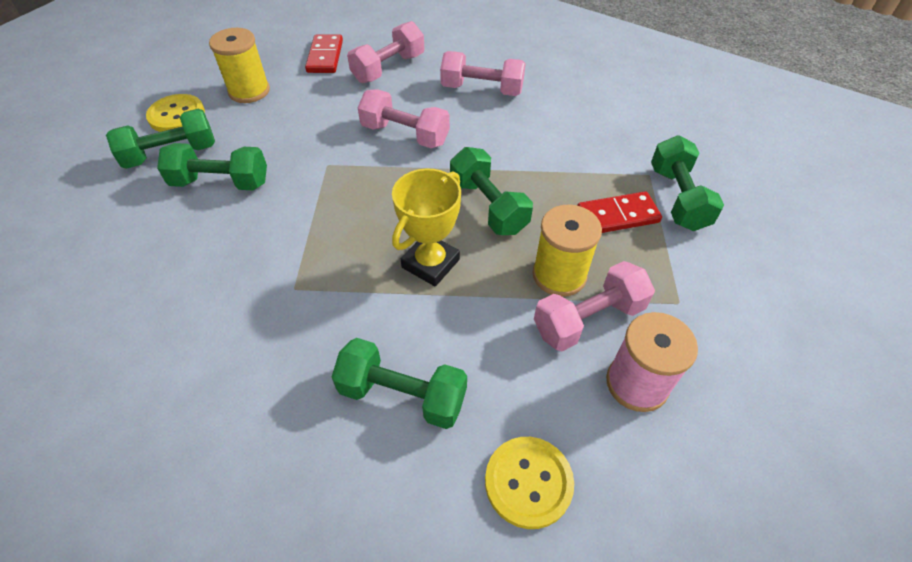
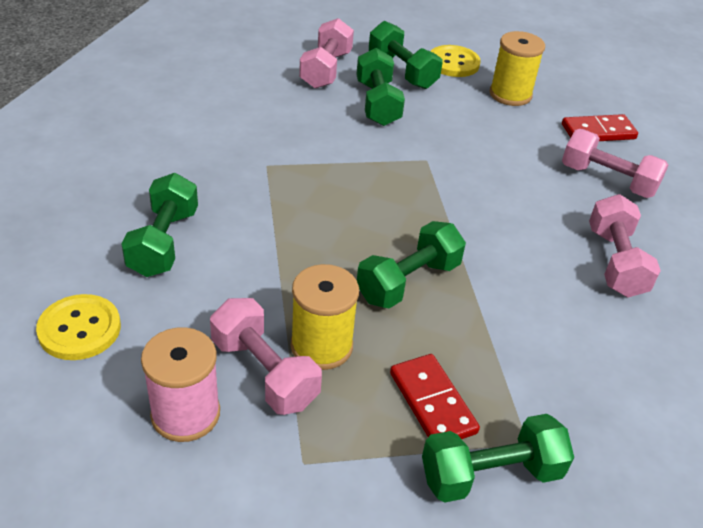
camera: 75 degrees right, 10 degrees down
pink dumbbell [358,89,450,148] -> pink dumbbell moved to [299,18,354,89]
yellow trophy [392,168,461,287] -> none

